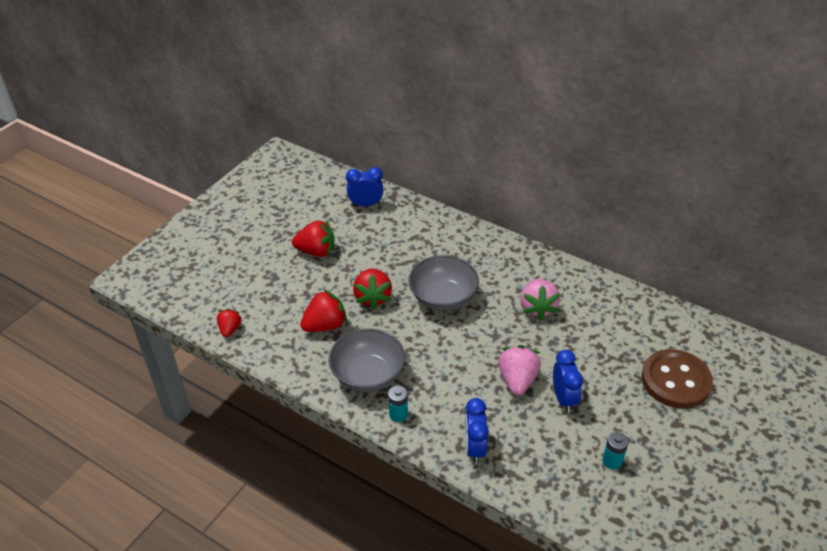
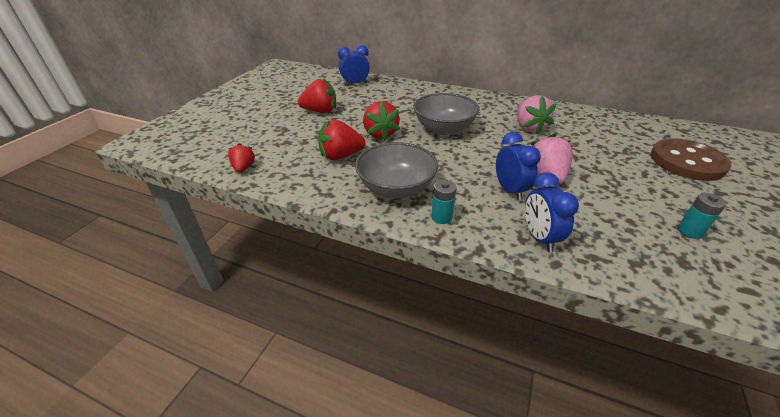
camera: 10 degrees left, 5 degrees down
red strawberry [300,289,347,332] -> red strawberry turned 150 degrees counterclockwise [318,120,366,160]
blue clock [553,350,583,413] -> blue clock moved to [496,132,541,201]

